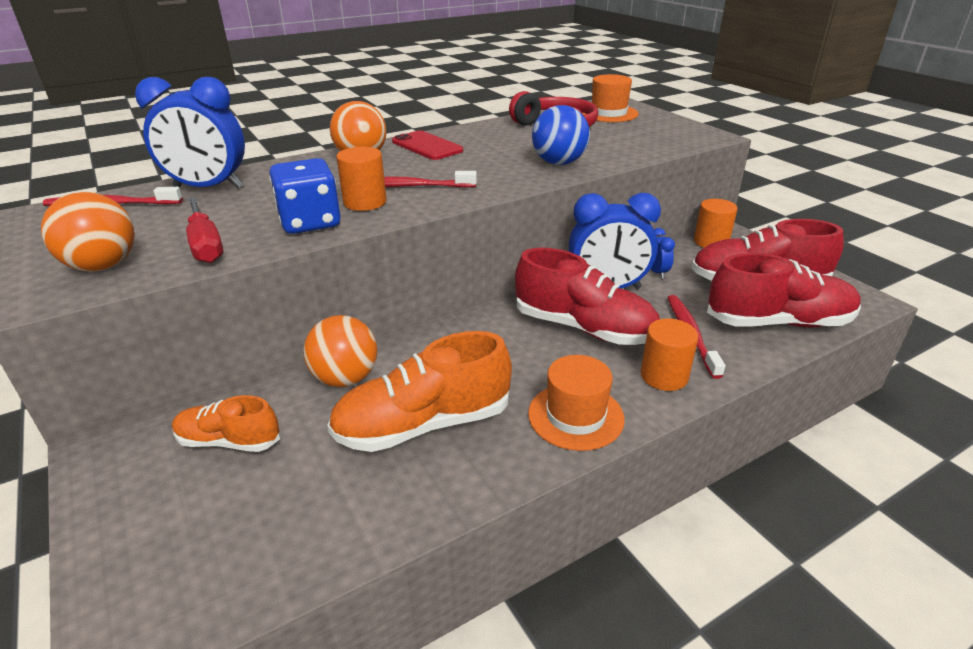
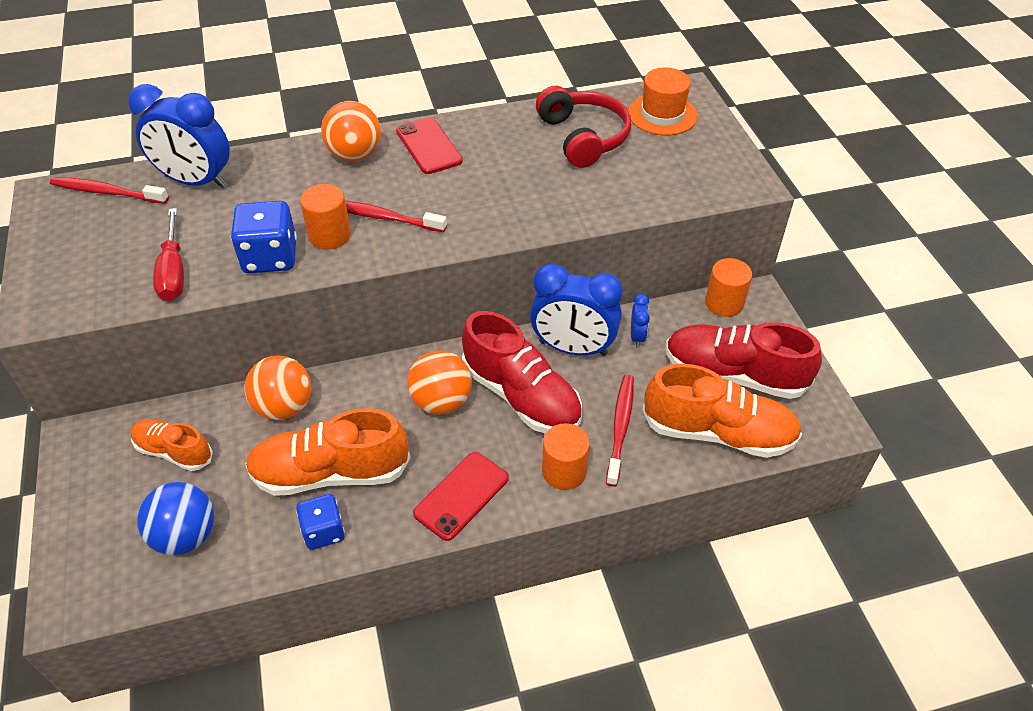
camera: 15 degrees right, 15 degrees up
orange ball [41,192,135,272] -> orange ball moved to [407,350,472,415]
orange hat [528,355,625,451] -> red phone [413,452,509,541]
blue ball [532,105,590,165] -> blue ball moved to [137,482,214,555]
red shoe [707,253,861,328] -> orange shoe [642,364,802,458]
none -> blue dice [296,494,345,550]

